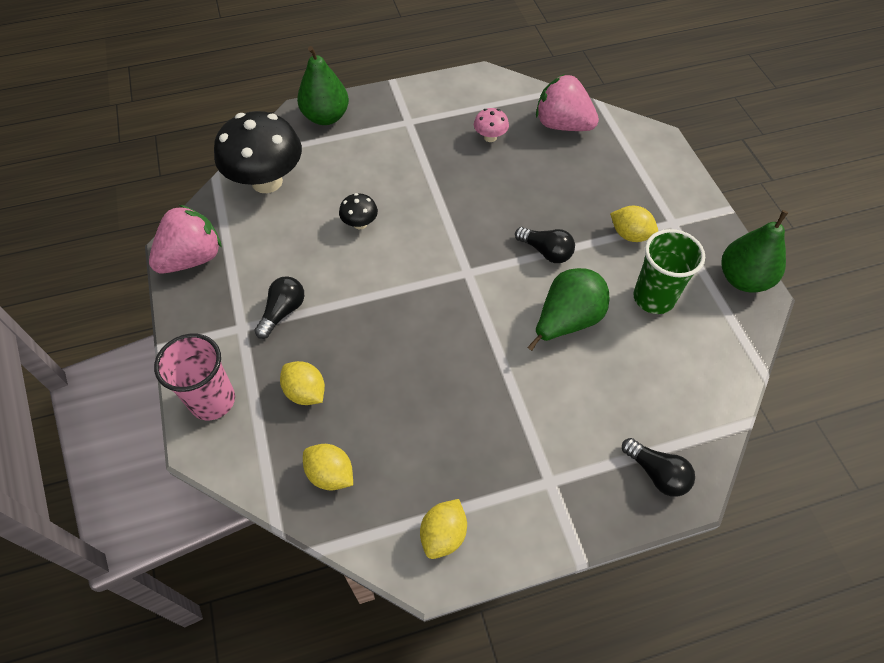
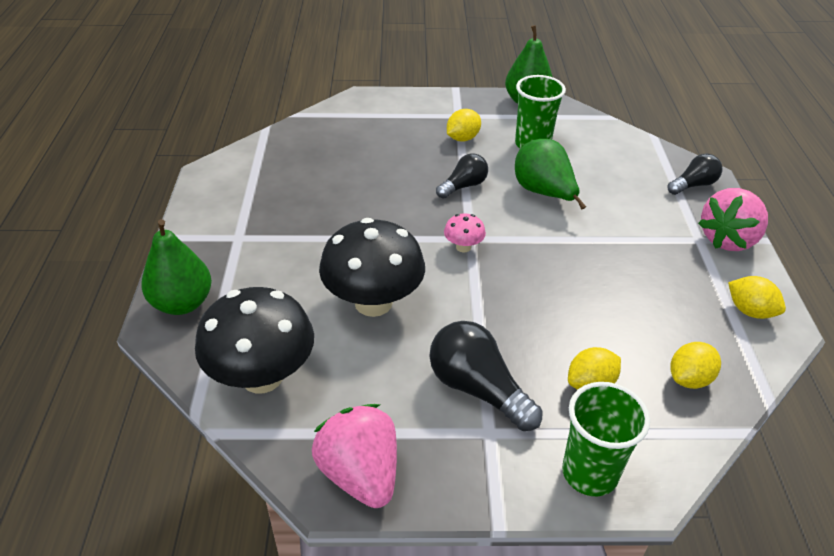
camera: 75 degrees left, 15 degrees down
pink cup [154,334,235,420] -> green cup [562,382,650,496]
black light bulb [254,276,304,339] -> black light bulb [429,321,543,431], size x1.61
black mushroom [339,193,378,229] -> black mushroom [319,218,425,317], size x2.27
pink mushroom [474,108,509,142] -> pink mushroom moved to [444,213,486,252]
pink strawberry [536,74,599,131] -> pink strawberry moved to [698,188,768,251]

